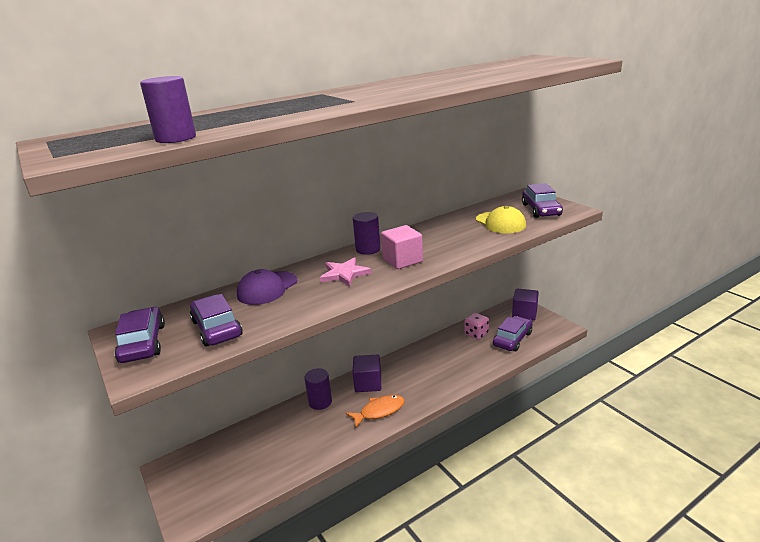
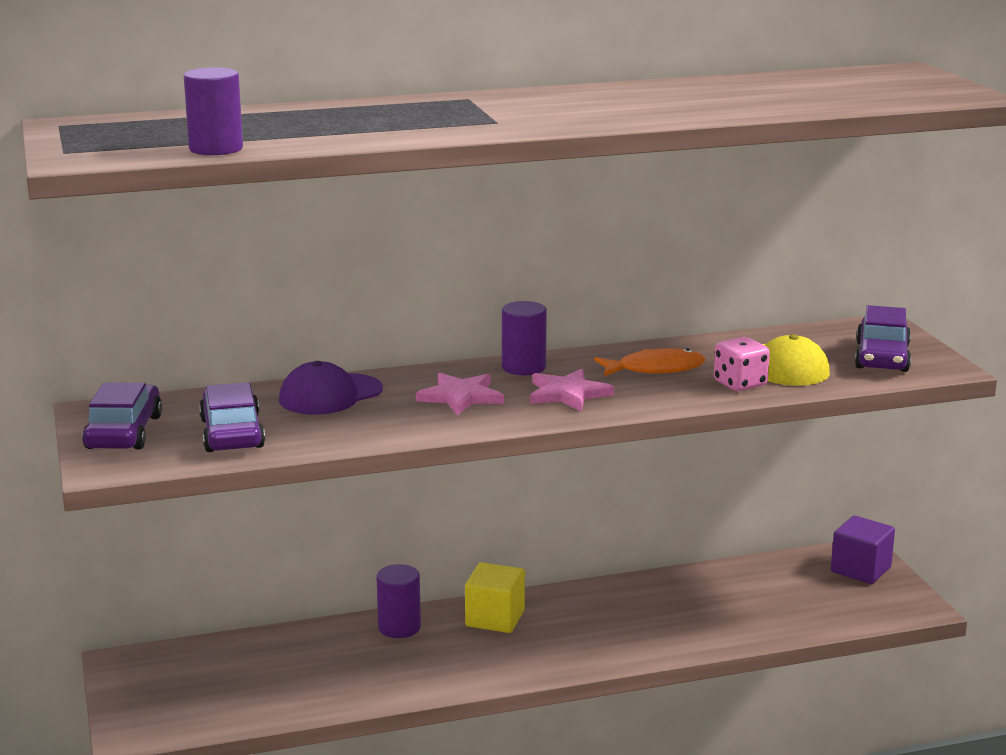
camera: 15 degrees right, 5 degrees down
orange fish [346,395,405,428] -> orange fish moved to [594,348,705,376]
purple cube [352,355,381,392] -> yellow cube [465,562,525,633]
pink cube [381,225,423,269] -> pink star [530,369,614,412]
pink dice [465,313,489,340] -> pink dice moved to [714,337,770,391]
purple car [493,316,533,351] -> none

